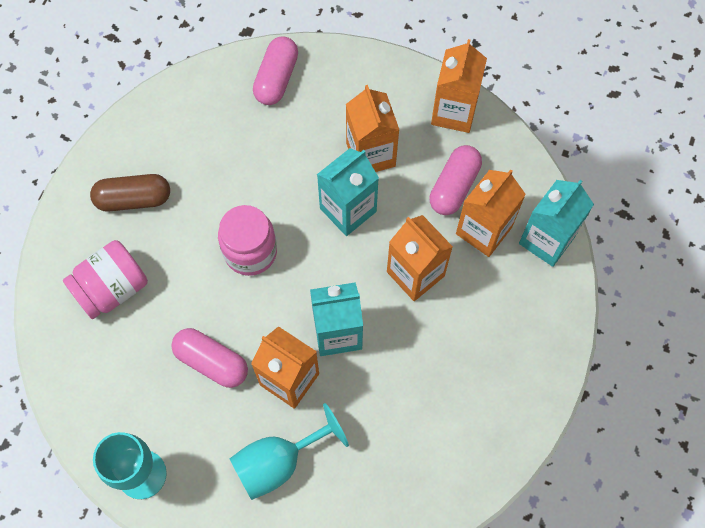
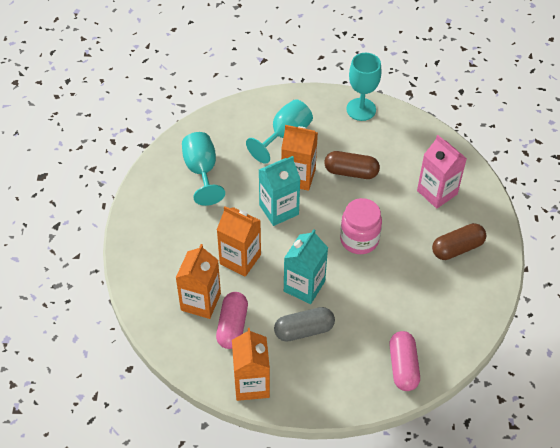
camera: 160 degrees right, 15 degrees down
pink jar [63,240,148,319] -> pink carton [417,135,467,209]
pink capsule [171,328,248,388] -> brown capsule [324,151,380,179]
orange carton [346,85,399,172] -> grey capsule [274,307,335,342]
turquoise carton [519,180,594,267] -> none
none -> turquoise goblet [182,132,225,206]

